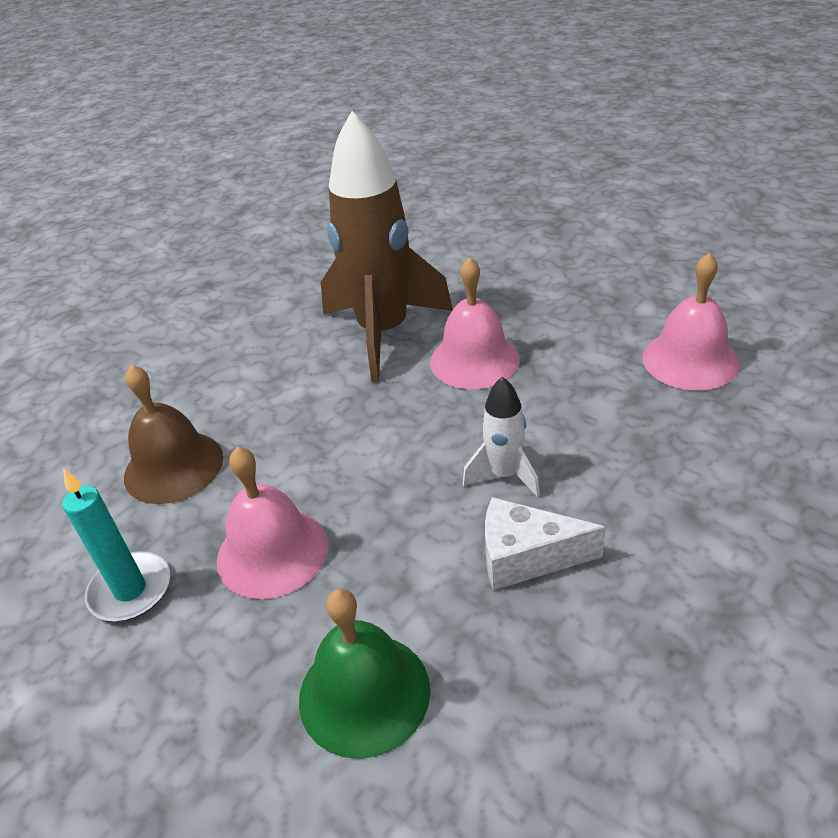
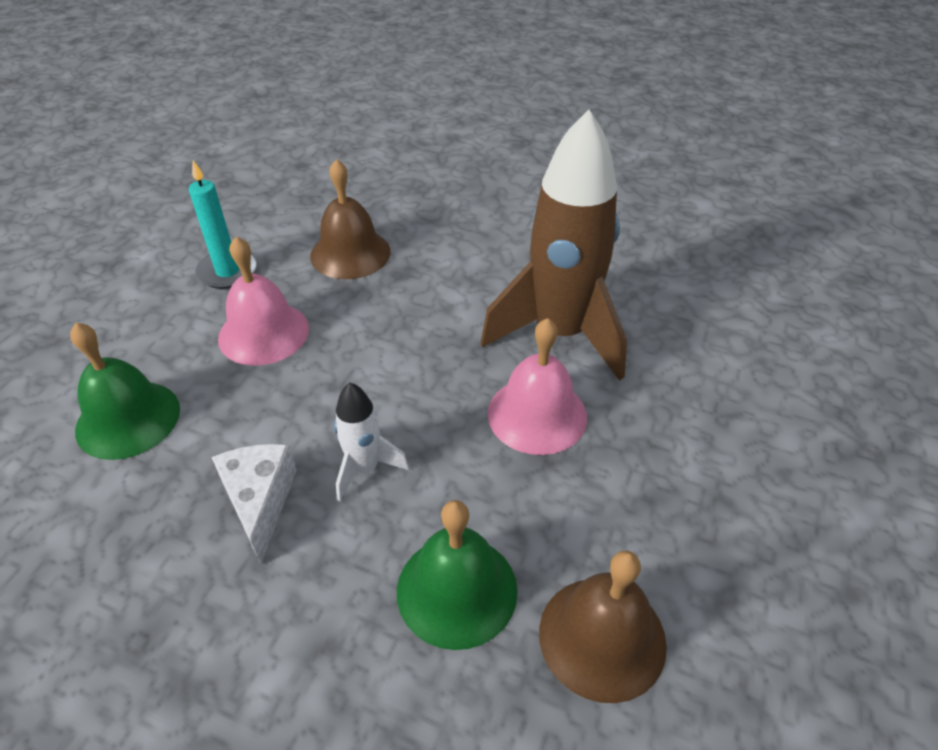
camera: 70 degrees right, 5 degrees up
pink bell [642,253,740,390] -> brown bell [539,551,667,703]
none -> green bell [397,500,518,650]

